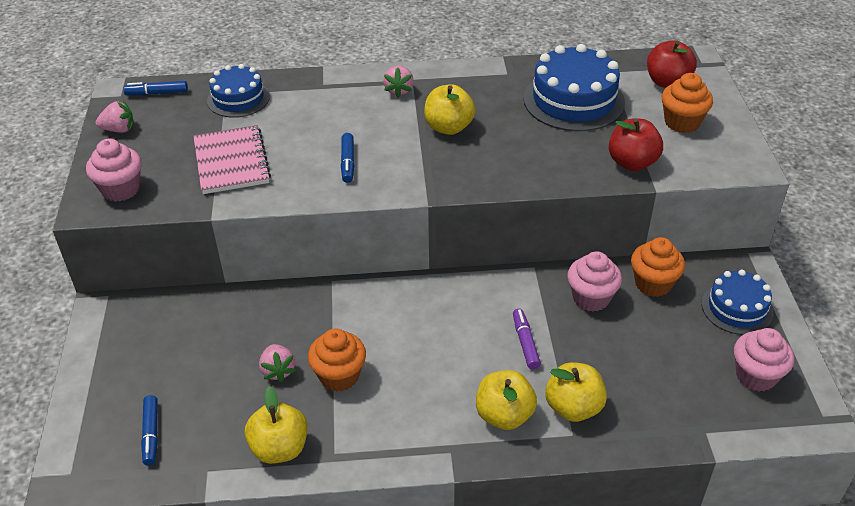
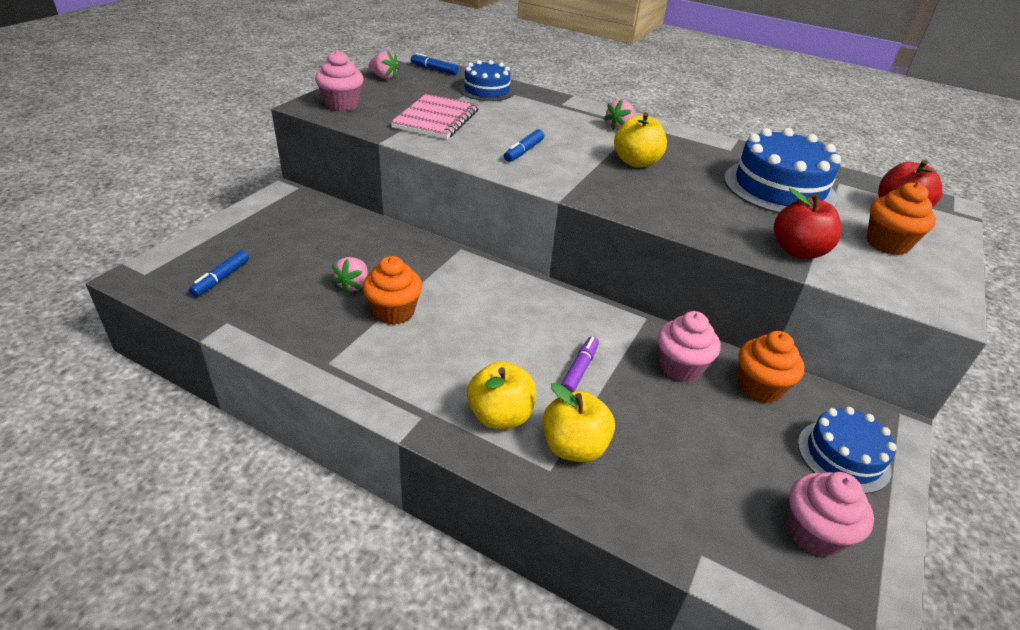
camera: 30 degrees right, 5 degrees down
yellow apple [245,386,308,464] -> none

